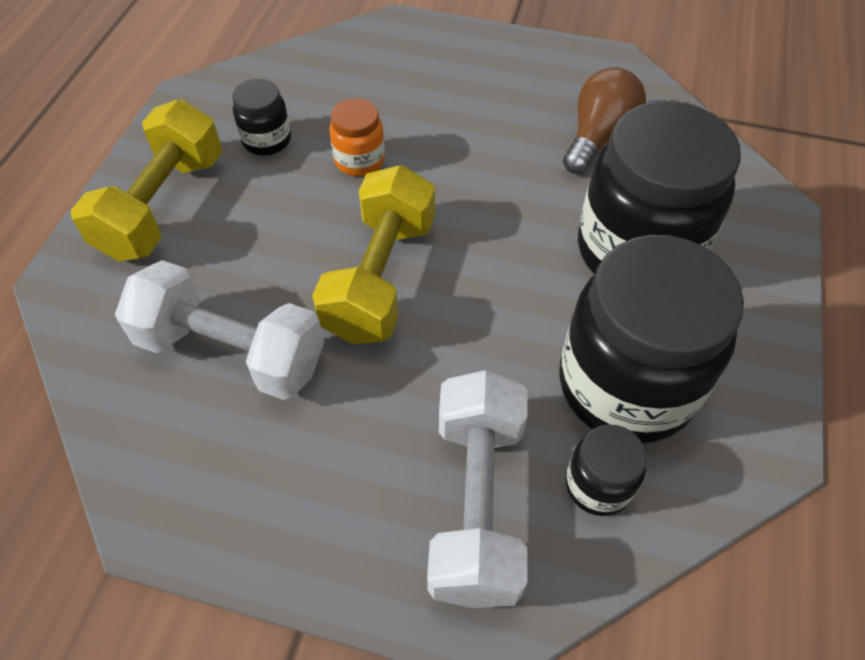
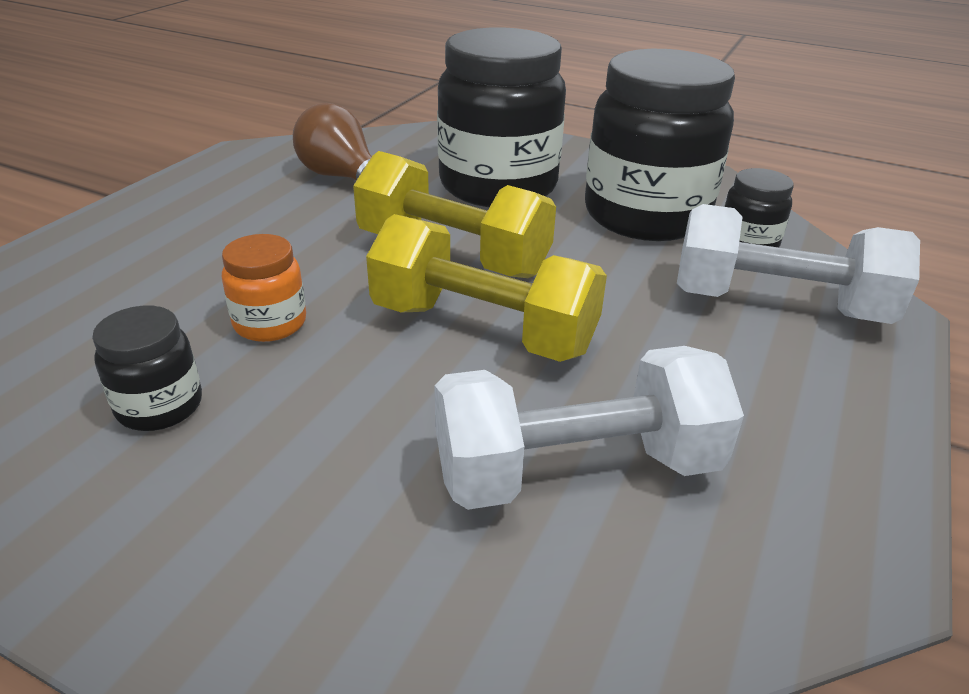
camera: 80 degrees left, 20 degrees down
yellow dumbbell [70,99,223,261] -> yellow dumbbell moved to [353,151,556,278]
white dumbbell [115,260,324,400] -> white dumbbell turned 45 degrees clockwise [434,346,744,510]

